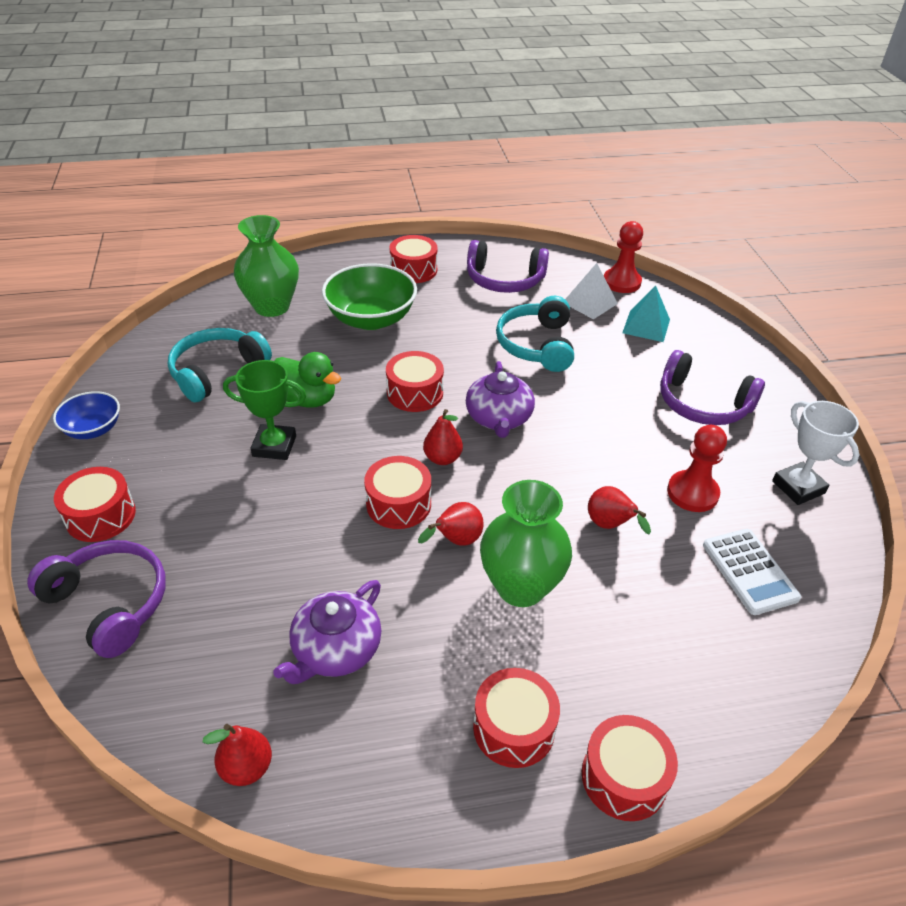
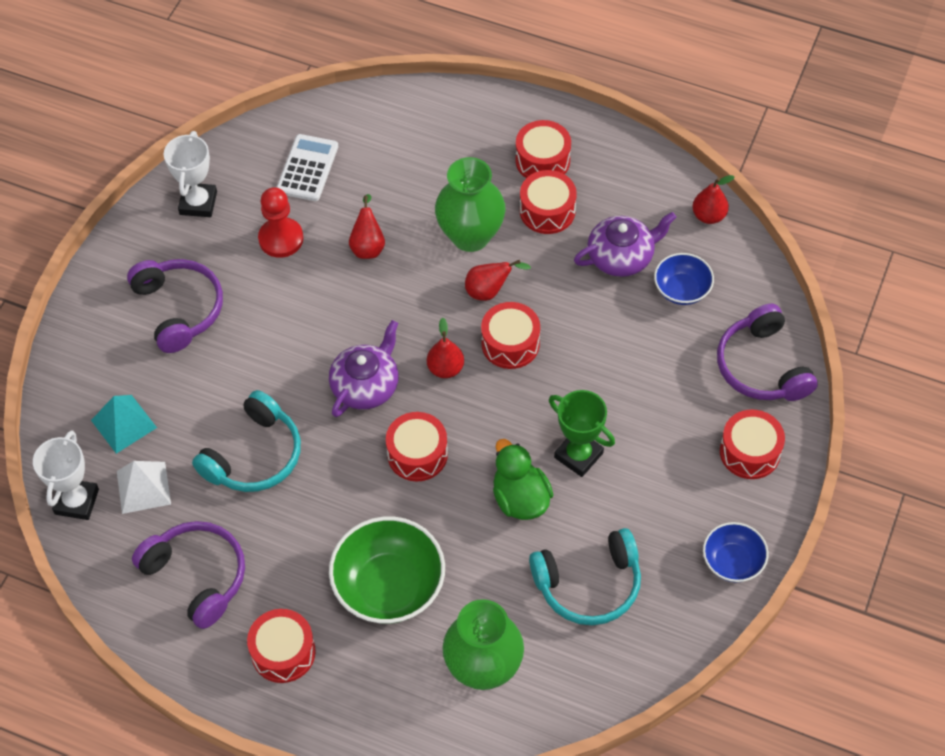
camera: 145 degrees left, 15 degrees up
red drum [582,715,678,821] -> red drum moved to [520,170,577,234]
red pawn [604,221,643,293] -> white trophy [33,430,99,520]
none -> blue bowl [654,253,714,305]

